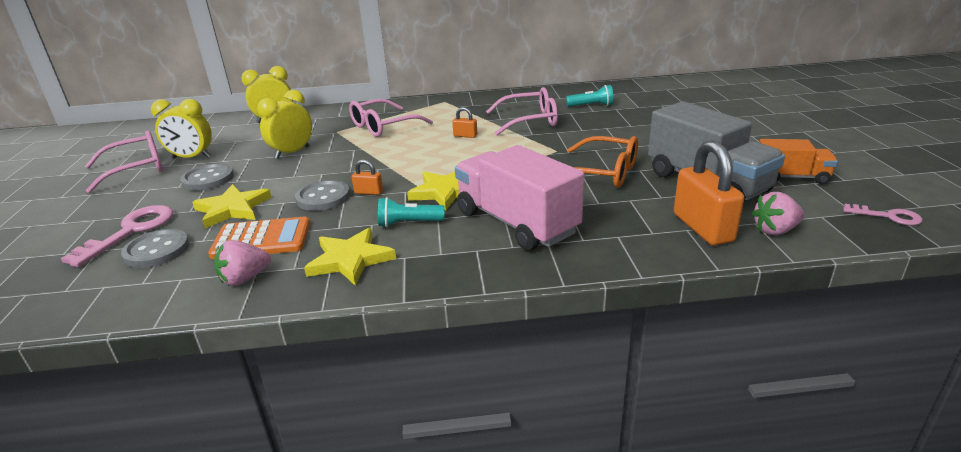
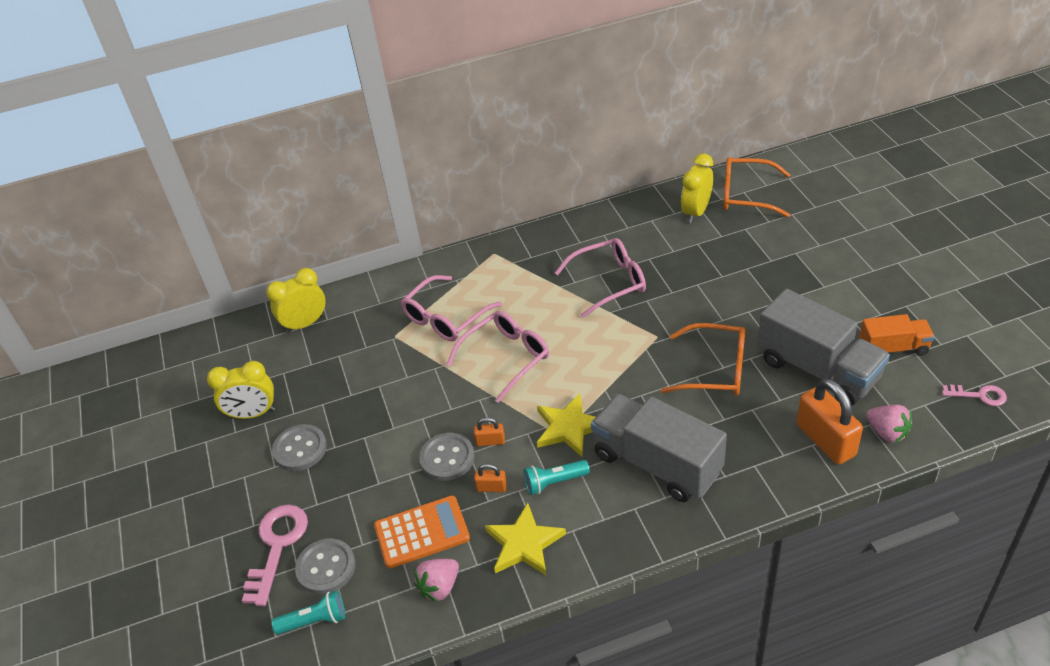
camera: 10 degrees left, 15 degrees up
pink glasses [85,130,163,193] -> pink glasses moved to [446,311,549,403]
yellow star [192,184,272,229] -> none
yellow clock [257,90,312,159] -> yellow clock moved to [681,154,713,223]
orange padlock [452,107,477,138] -> orange padlock moved to [474,464,507,492]
pink truck [455,145,584,251] -> grey truck [591,394,727,502]
turquoise flashlight [566,85,614,107] -> turquoise flashlight moved to [272,591,345,634]
pink strawberry [752,192,804,235] -> pink strawberry turned 105 degrees counterclockwise [866,405,913,443]
none -> orange glasses [723,157,790,217]

